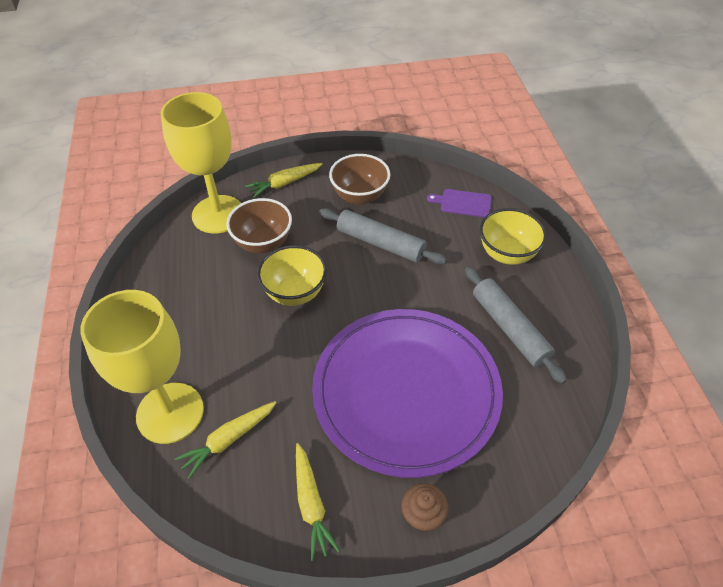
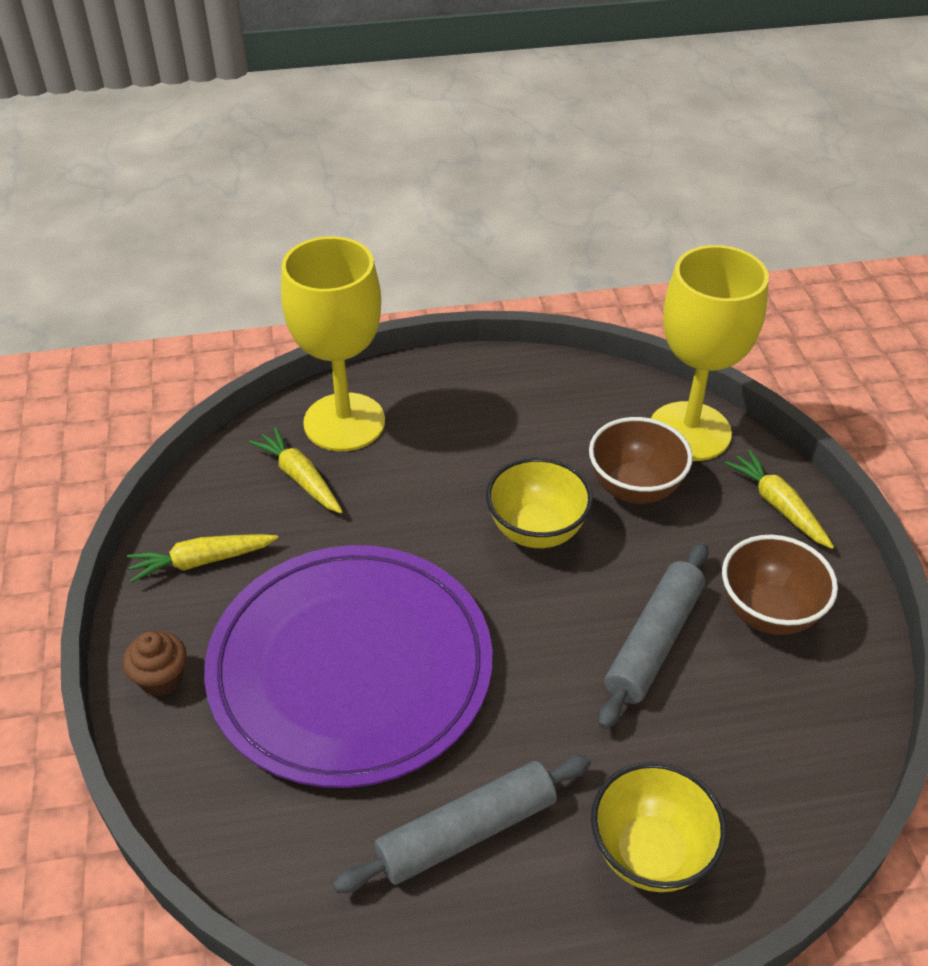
camera: 90 degrees right, 5 degrees down
purple cutting board [427,189,492,217] -> none

